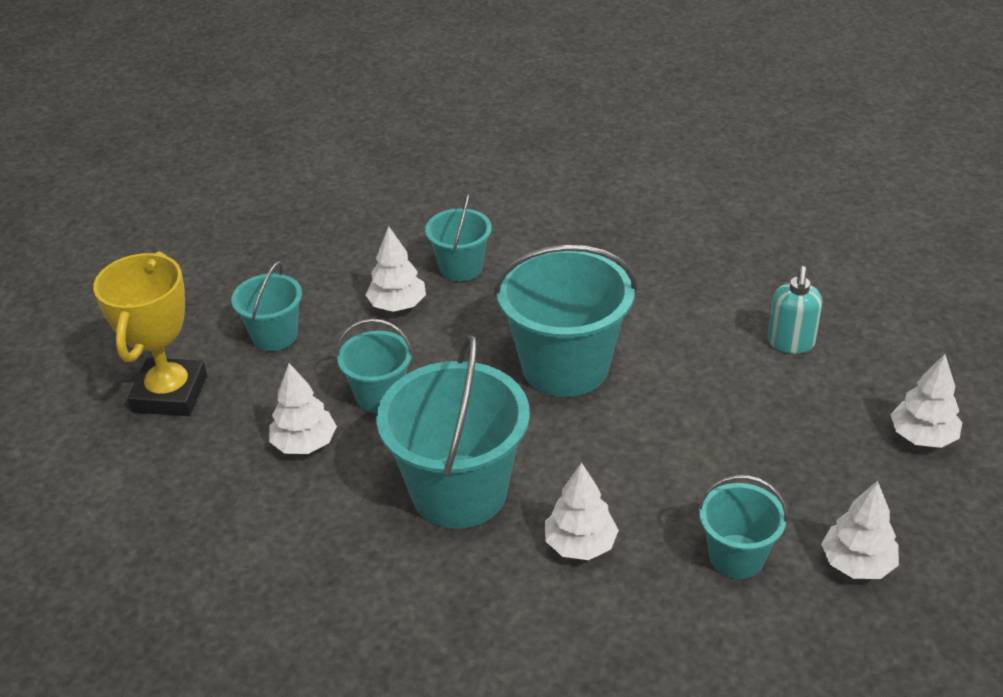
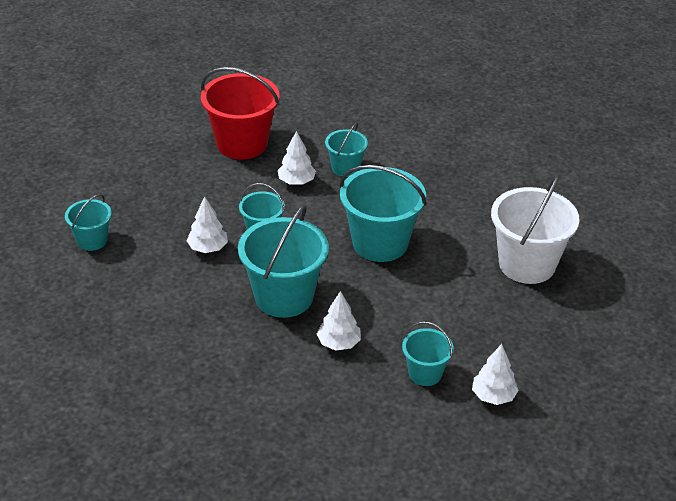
camera: 15 degrees right, 0 degrees up
yellow trophy [93,252,207,416] -> none
turquoise bucket [231,261,302,351] -> turquoise bucket moved to [65,194,112,251]
turquoise soap dispenser [768,266,822,354] -> white bucket [491,175,580,284]
white tree [891,354,962,448] -> none
none -> red bucket [201,67,280,159]

